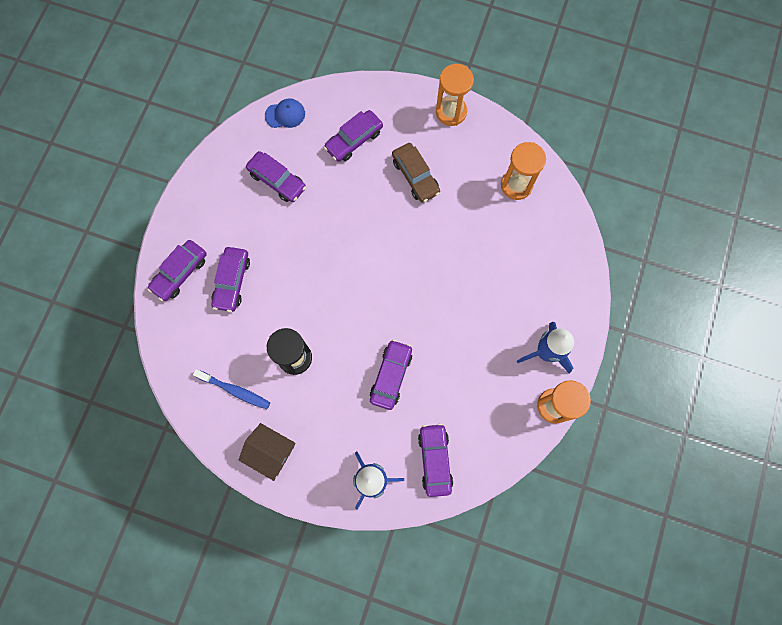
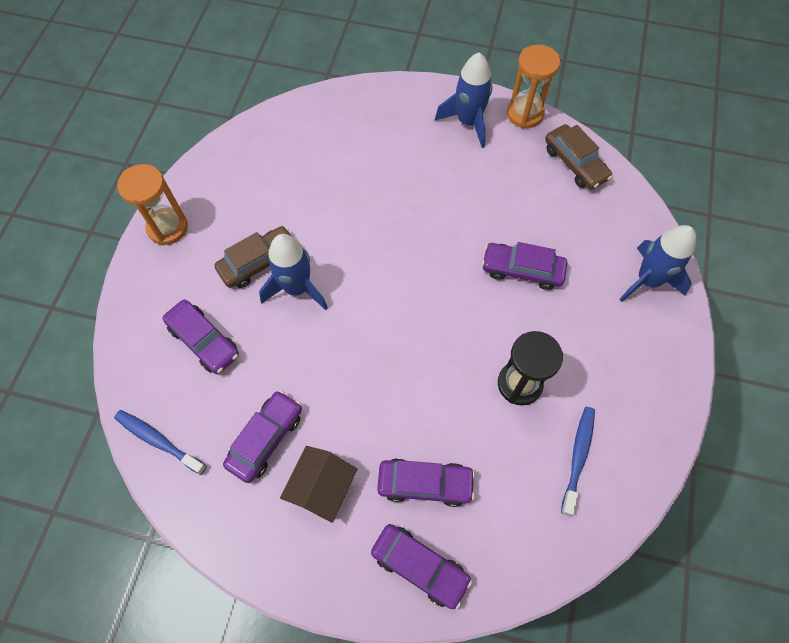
camera: 95 degrees left, 10 degrees down
brown house [239,423,296,481] -> brown house moved to [280,446,357,523]
blue cap [265,98,305,128] -> blue toothbrush [114,410,207,475]
purple car [418,423,453,497] -> none
orange hourglass [501,142,546,200] -> none
none -> blue rocket [259,234,328,310]
none -> brown car [545,124,613,190]

